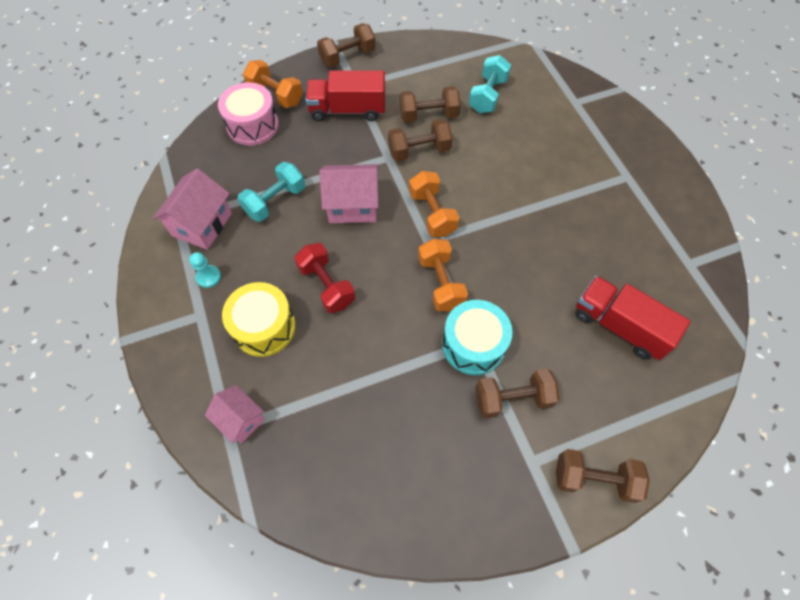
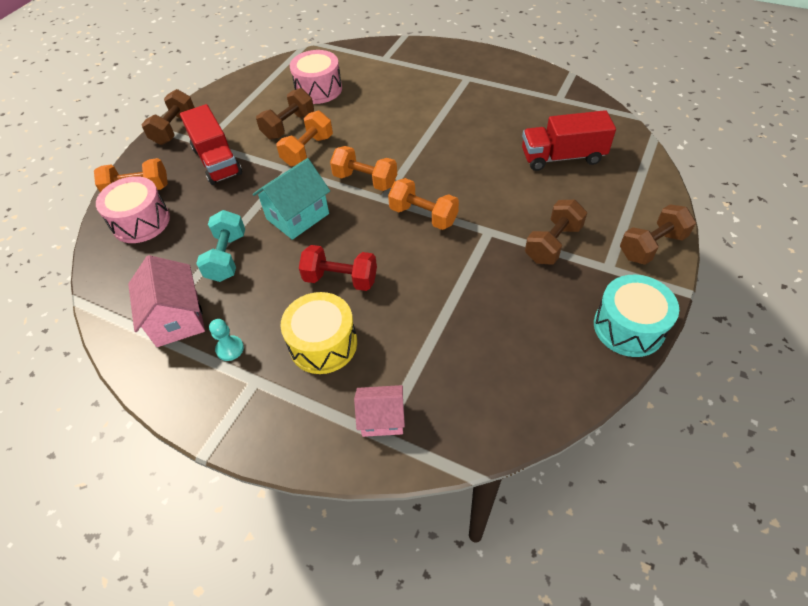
camera: 40 degrees left, 10 degrees down
red truck [305,70,385,121] -> red truck turned 75 degrees counterclockwise [180,104,242,185]
pink house [319,164,379,223] -> turquoise house [252,158,330,240]
brown dumbbell [388,119,453,162] -> orange dumbbell [276,110,333,166]
turquoise drum [442,300,512,375] -> turquoise drum moved to [594,275,679,357]
turquoise dumbbell [469,55,511,113] -> pink drum [290,50,342,104]

